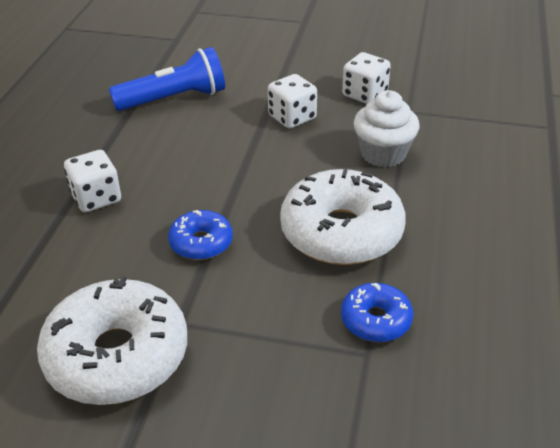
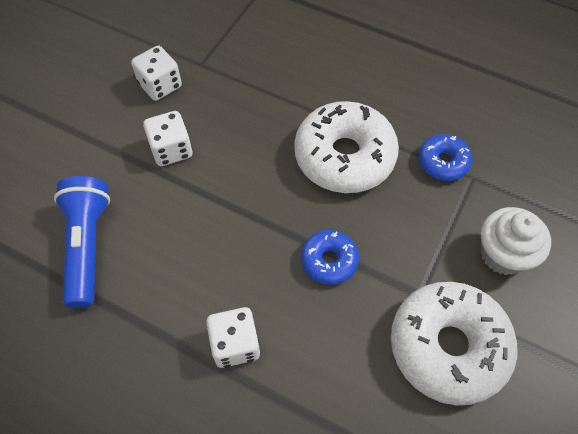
camera: 75 degrees left, 20 degrees up
white cupcake [353,90,420,168] -> white cupcake moved to [481,207,551,275]

